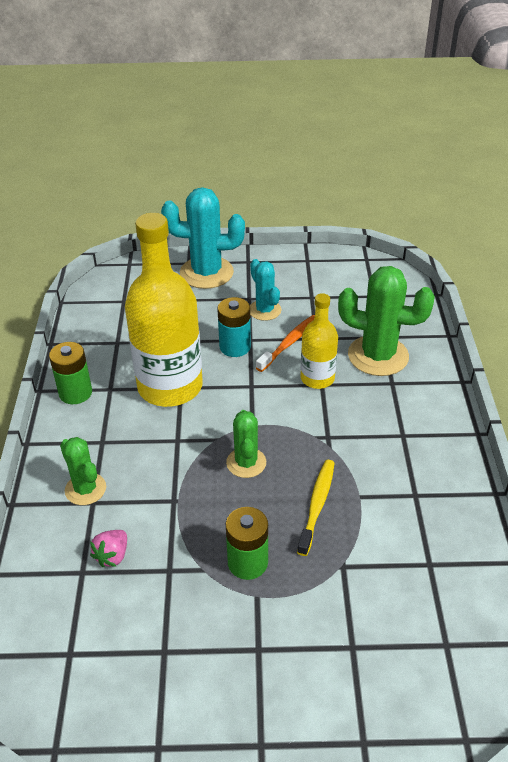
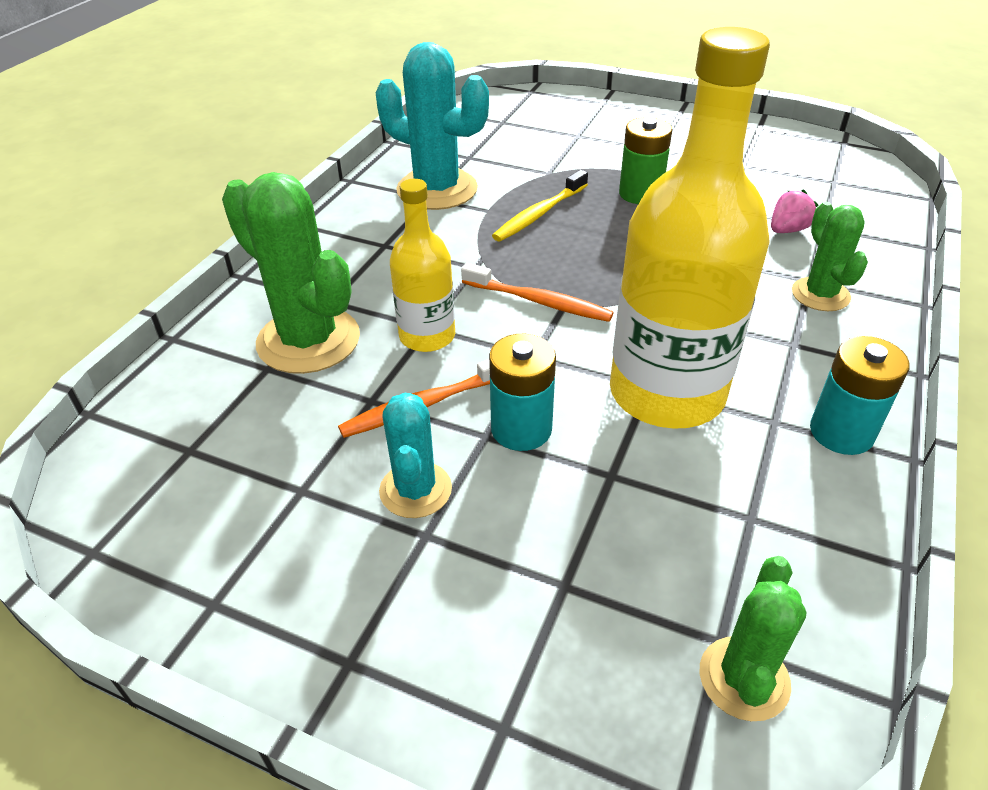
camera: 155 degrees left, 0 degrees up
green battery [49,342,92,404] -> turquoise battery [810,336,910,455]
turquoise cactus [161,187,245,289] -> turquoise cactus moved to [376,42,489,210]
green cactus [226,410,266,478] -> green cactus moved to [700,556,807,721]
none -> orange toothbrush [461,263,614,322]

